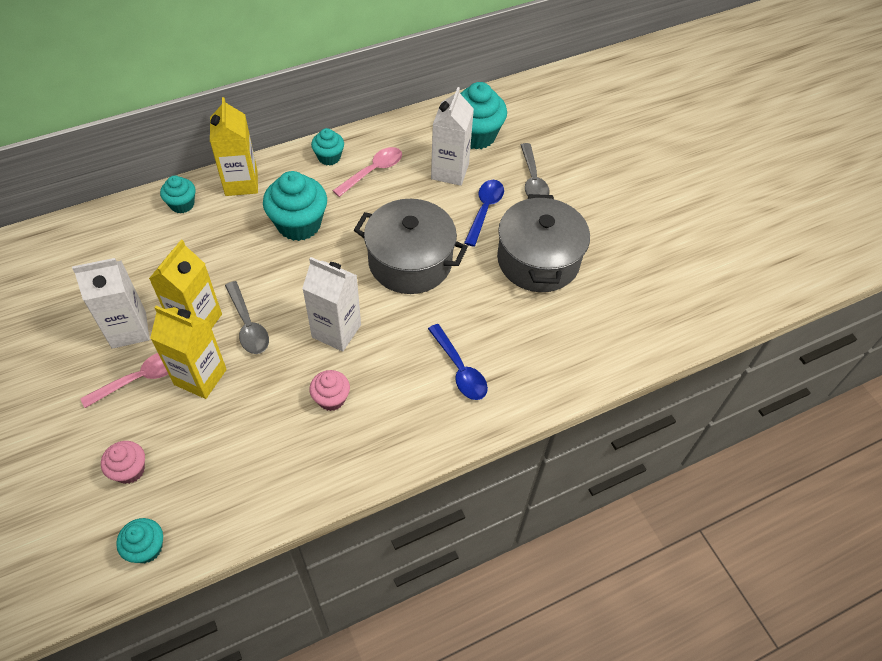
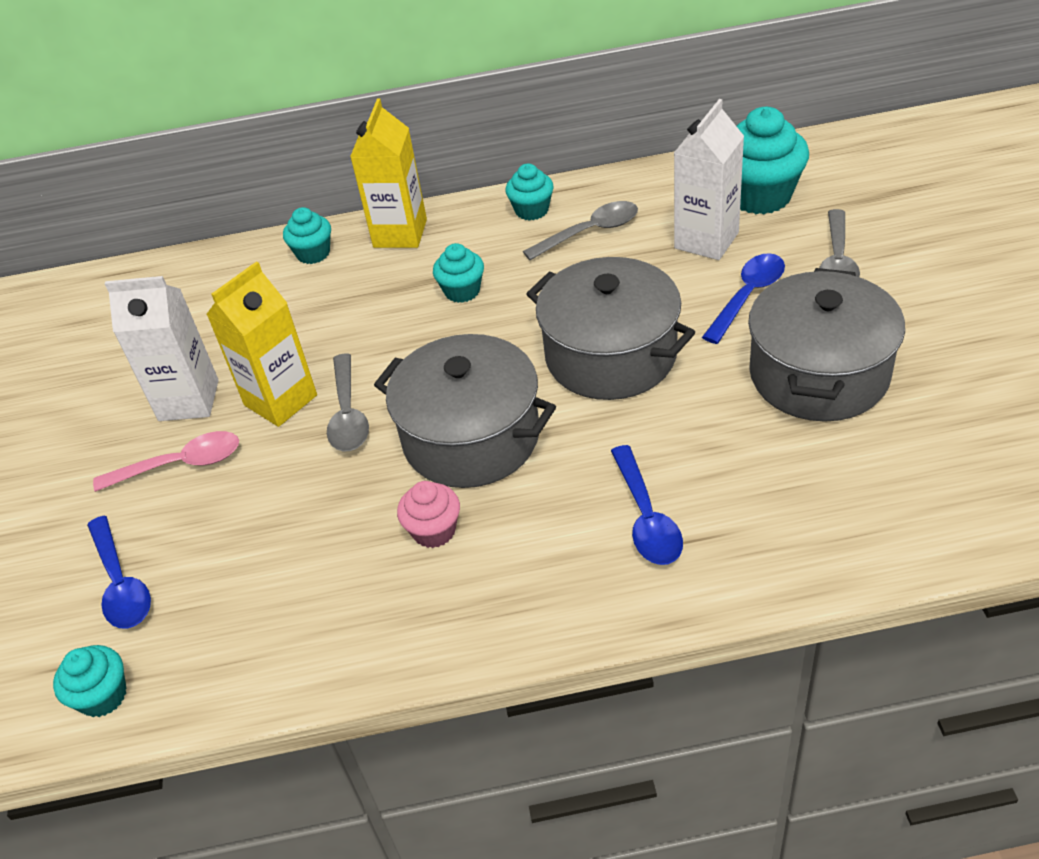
camera: 25 degrees right, 10 degrees down
pink cupcake [101,441,145,484] -> blue spoon [87,516,151,629]
yellow carton [150,306,227,399] -> none
turquoise cupcake [263,171,327,241] -> turquoise cupcake [433,243,484,303], size x0.55
white carton [302,257,361,352] -> grey pot [374,334,556,488]
pink spoon [333,147,402,197] -> grey spoon [523,201,638,260]

